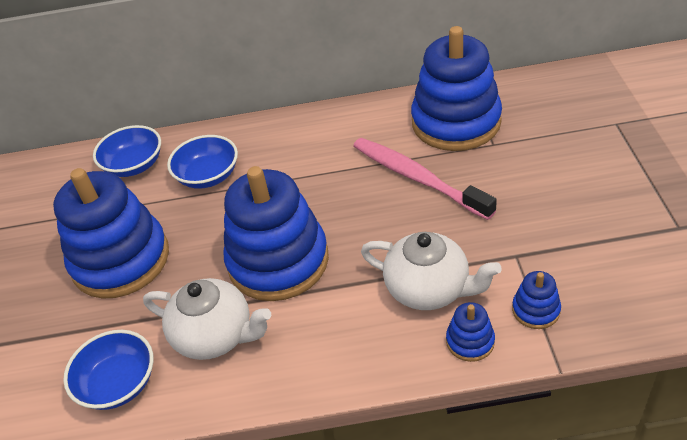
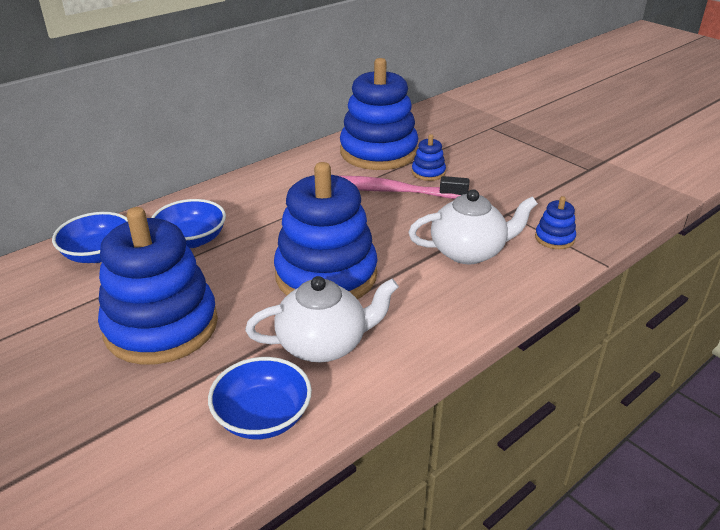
camera: 40 degrees left, 10 degrees down
blue stacking toy [446,302,495,362] -> blue stacking toy moved to [412,134,446,181]

